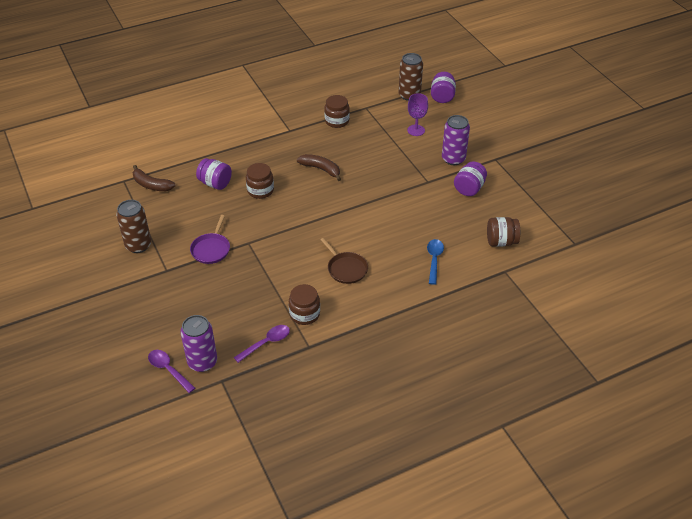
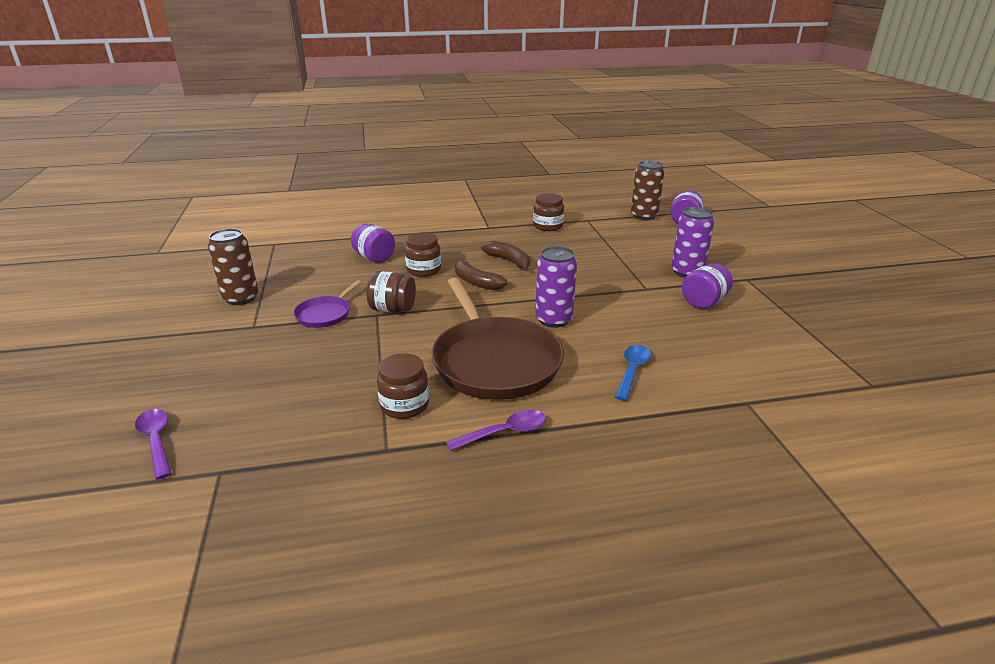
camera: 15 degrees right, 15 degrees down
brown banana [133,165,175,191] -> brown banana moved to [455,258,507,290]
purple can [180,315,217,372] -> purple can moved to [535,246,577,328]
purple spoon [234,325,290,363] -> purple spoon moved to [446,410,546,451]
brown pan [320,238,368,284] -> brown pan [432,278,564,400], size x2.10
purple goblet [407,93,428,136] -> none
brown jar [487,217,520,247] -> brown jar moved to [366,271,416,313]

